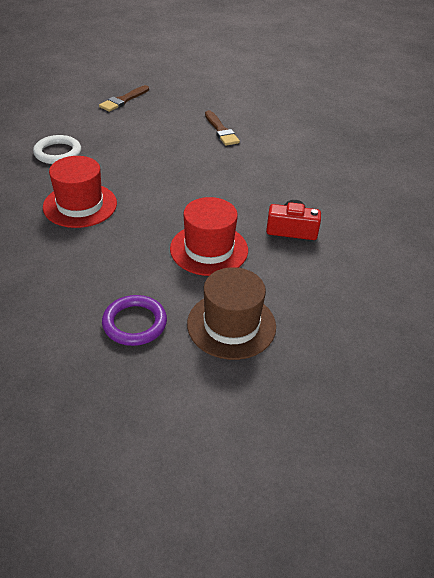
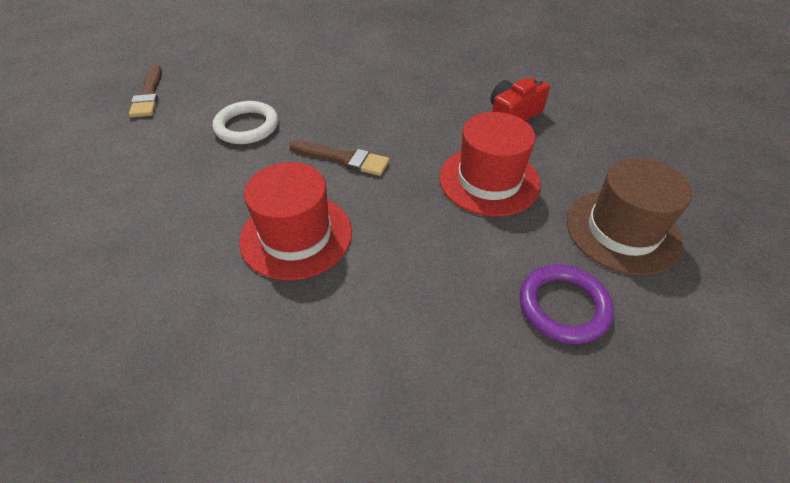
camera: 45 degrees left, 5 degrees up
white ring [33,135,81,164] -> white ring moved to [213,101,278,144]
brown brush [205,110,240,146] -> brown brush moved to [289,140,390,176]

